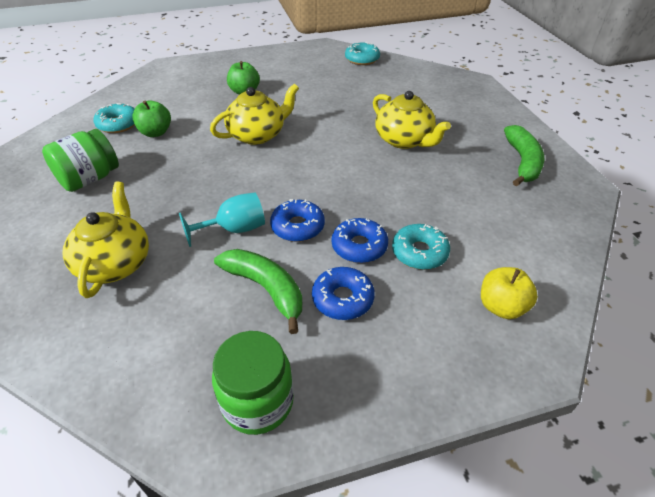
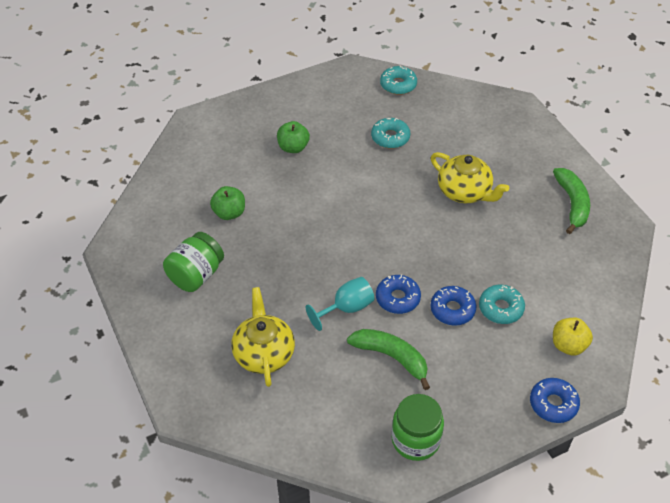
camera: 10 degrees left, 5 degrees up
turquoise donut [93,103,135,133] -> turquoise donut moved to [371,118,410,149]
yellow teapot [210,83,299,145] -> none
blue donut [312,267,375,320] -> blue donut moved to [530,378,580,423]

